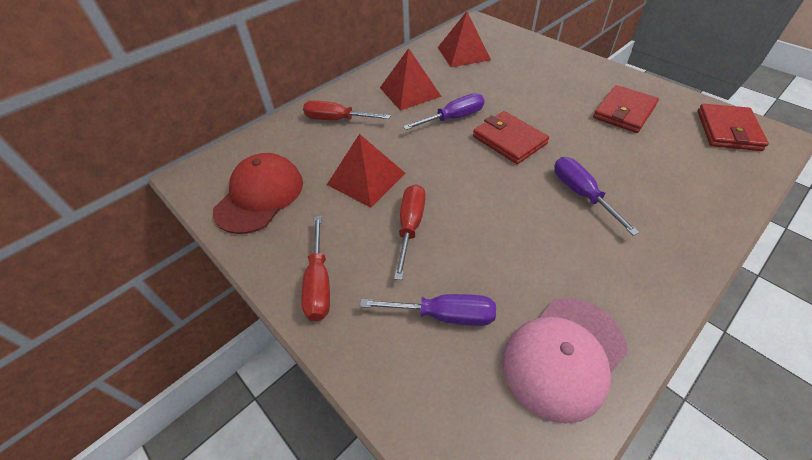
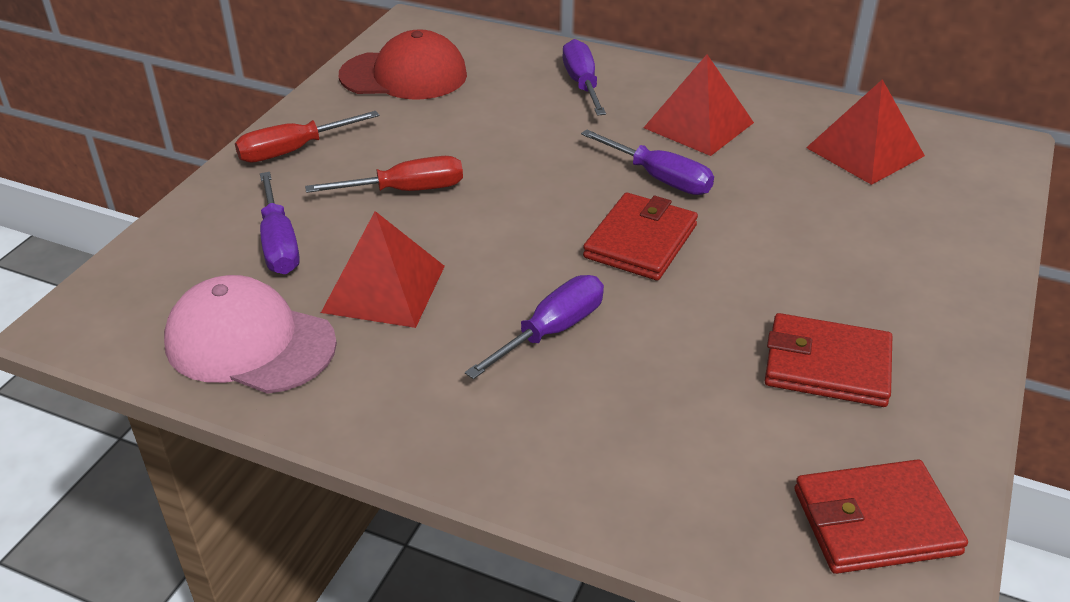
camera: 65 degrees right, 10 degrees down
red screwdriver [303,100,391,120] -> purple screwdriver [563,39,606,116]
red pyramid [327,134,405,208] -> red pyramid moved to [321,211,445,328]

